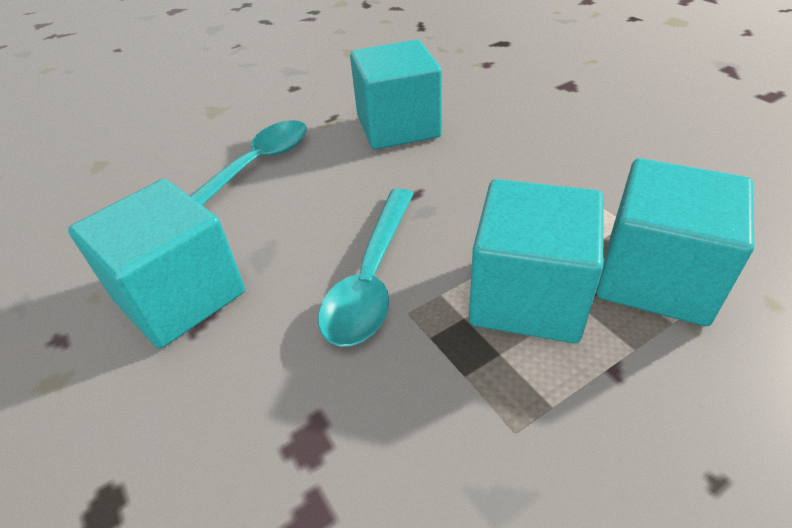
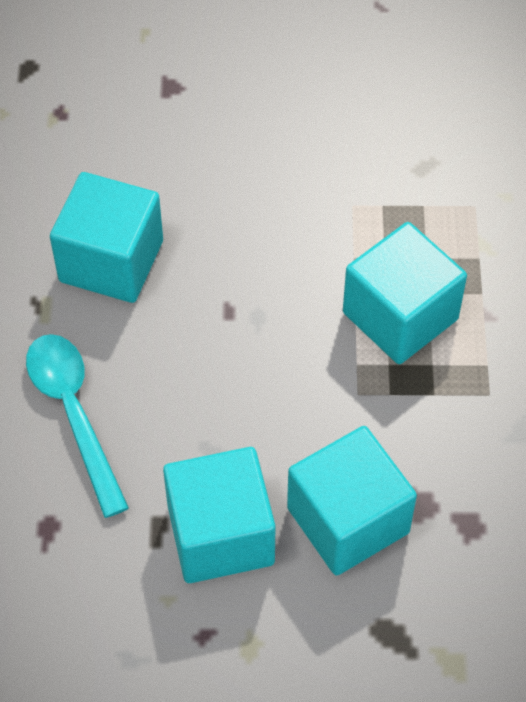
camera: 60 degrees left, 15 degrees up
turquoise spoon [318,188,414,346] -> none
turquoise cube [597,158,754,326] -> turquoise cube moved to [287,426,417,576]

